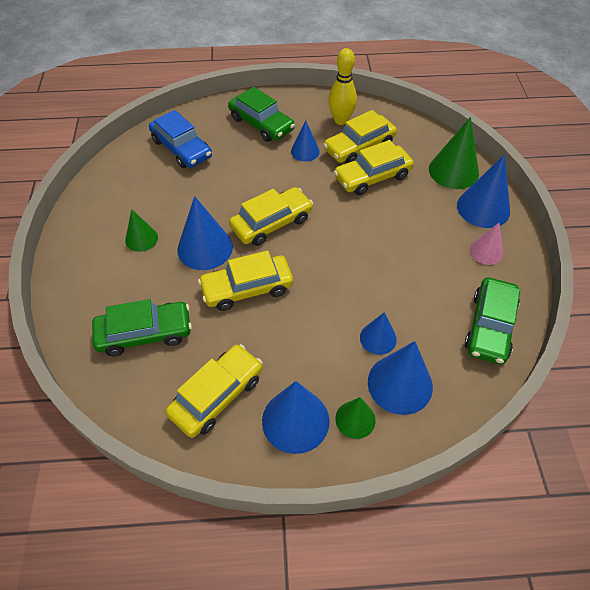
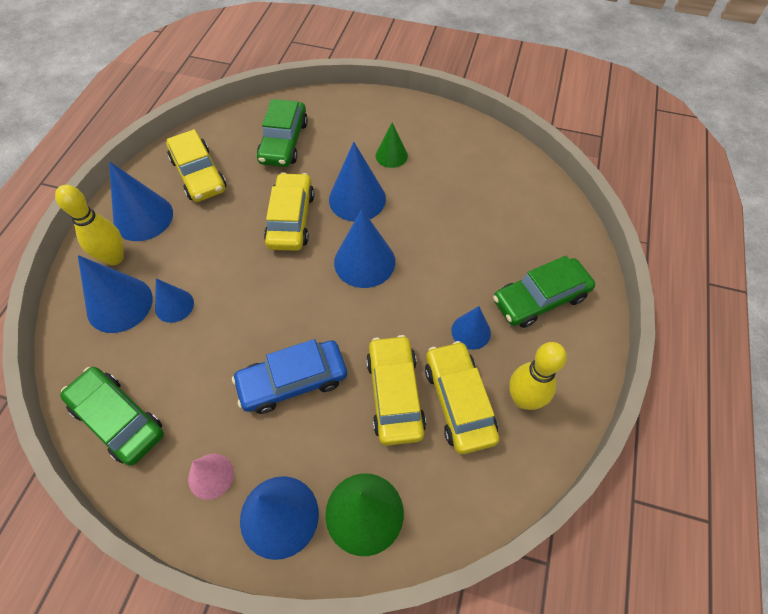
camera: 110 degrees right, 5 degrees up
blue car [149,110,212,168] -> blue car moved to [232,339,347,414]
yellow car [229,187,313,246] -> blue cone [334,209,395,288]
green cone [335,397,375,439] -> yellow bowling pin [55,185,124,265]

